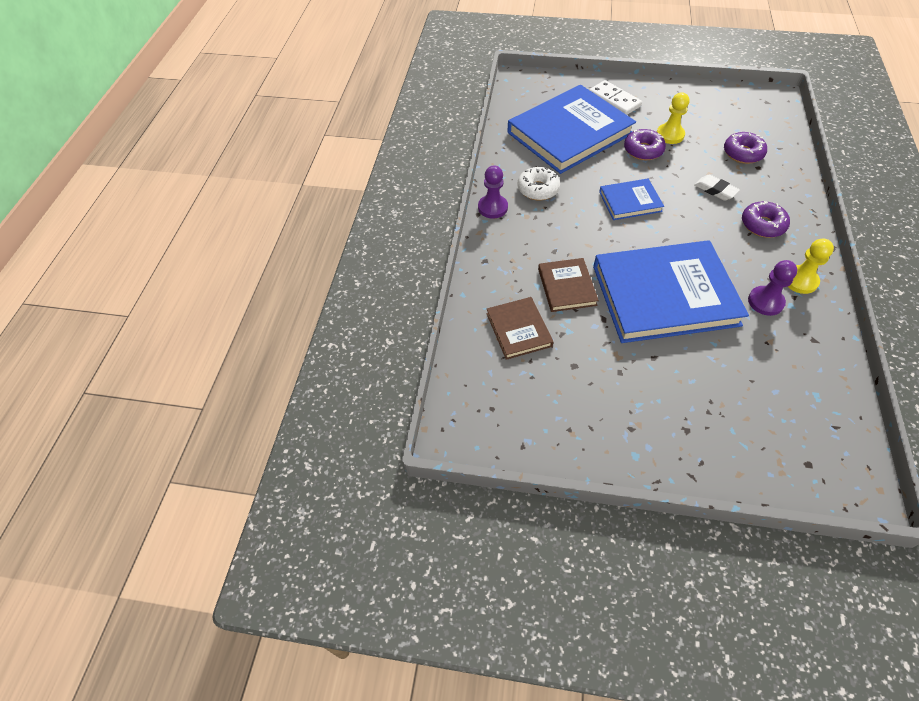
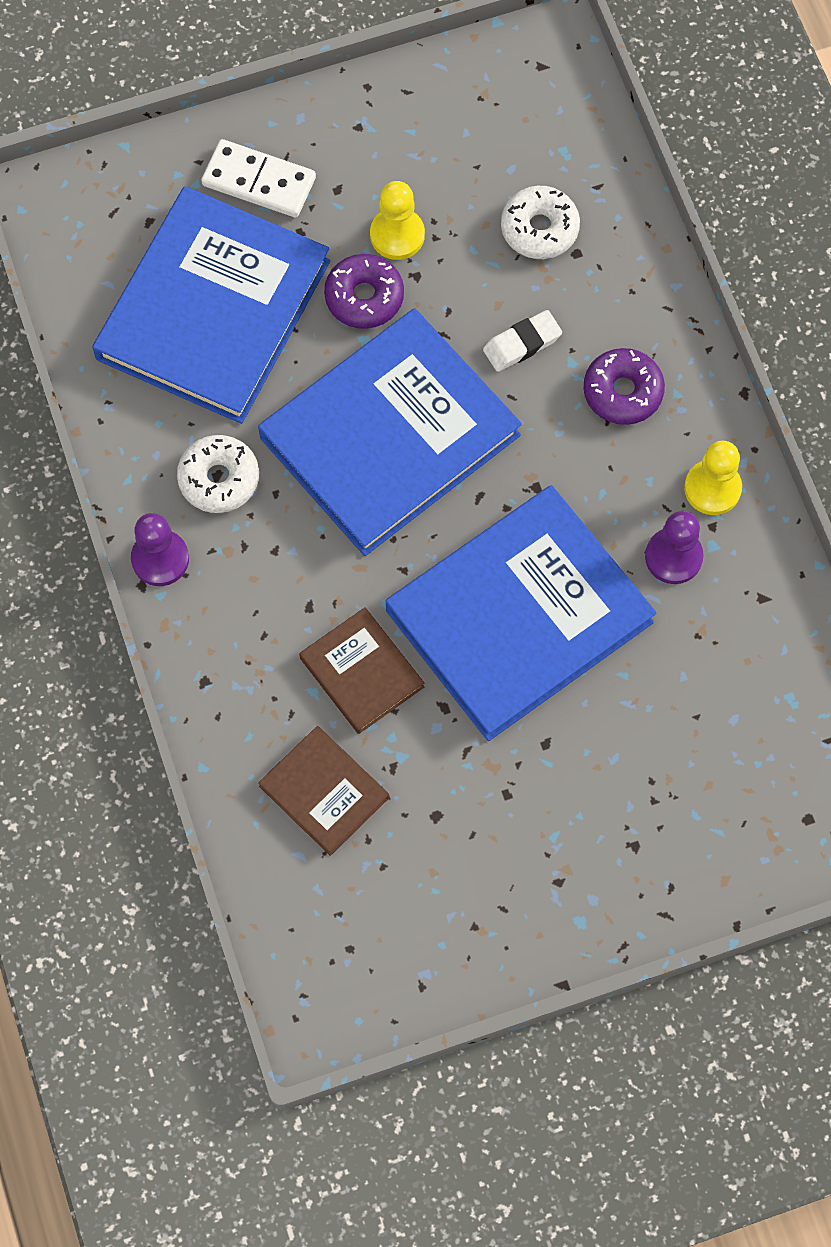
camera: 30 degrees left, 15 degrees up
blue book [599,179,664,220] -> blue book [258,308,522,556], size x2.10
white eraser [694,175,740,201] -> white eraser turned 45 degrees counterclockwise [483,310,562,372]
purple donut [724,132,767,164] -> white donut [501,186,580,259]

